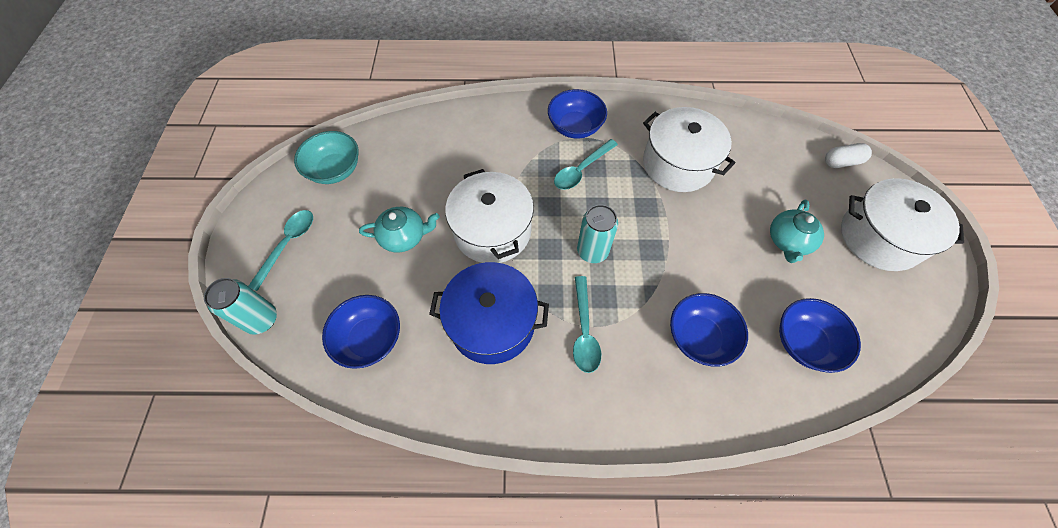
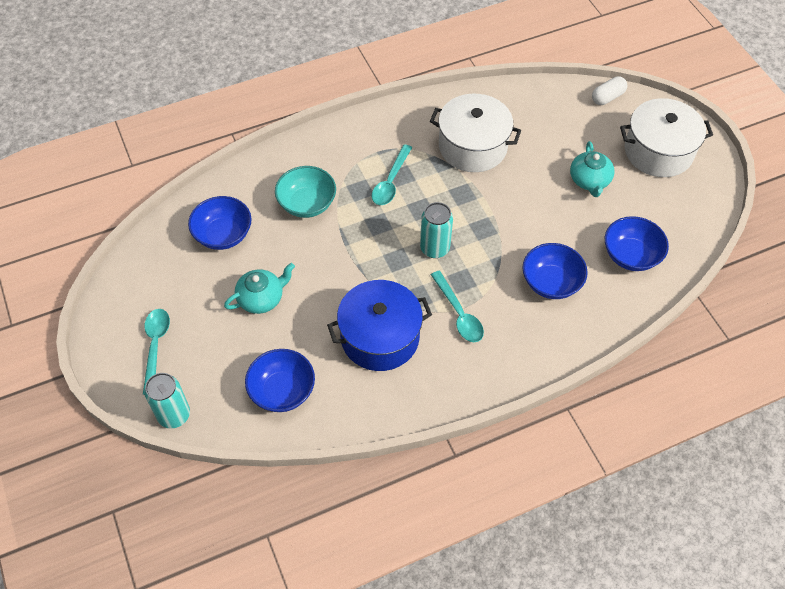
camera: 25 degrees left, 5 degrees down
turquoise bowl [294,131,359,184] -> turquoise bowl moved to [275,166,336,218]
white pot [445,169,534,263] -> none
blue bowl [548,89,607,139] -> blue bowl moved to [188,196,252,250]

